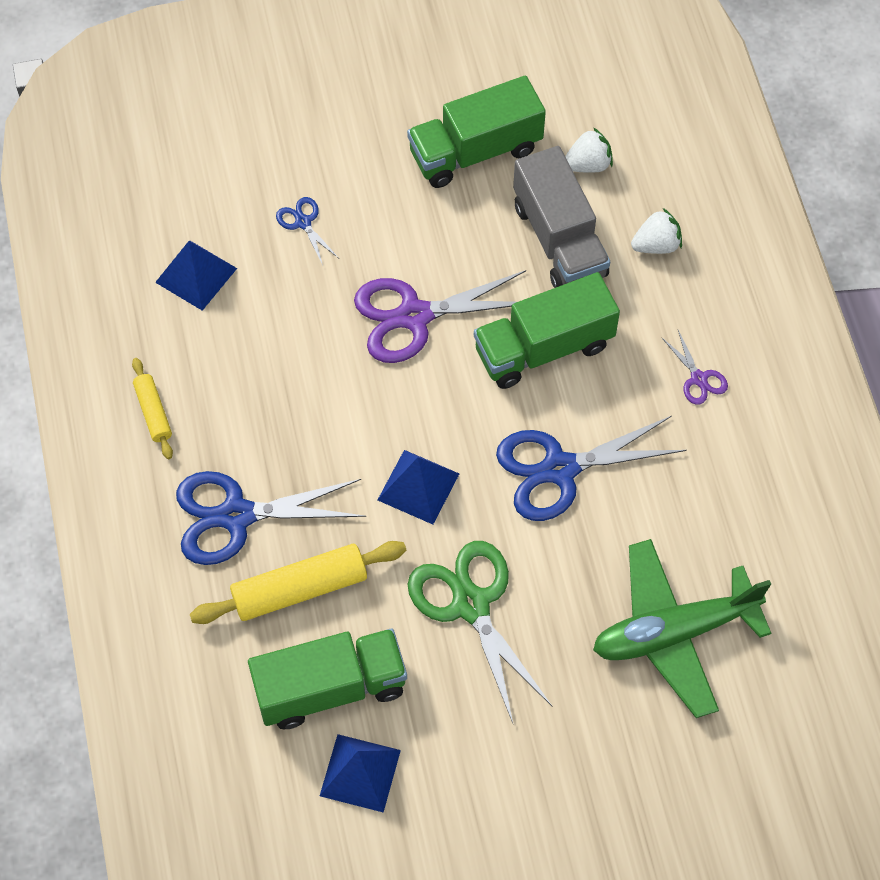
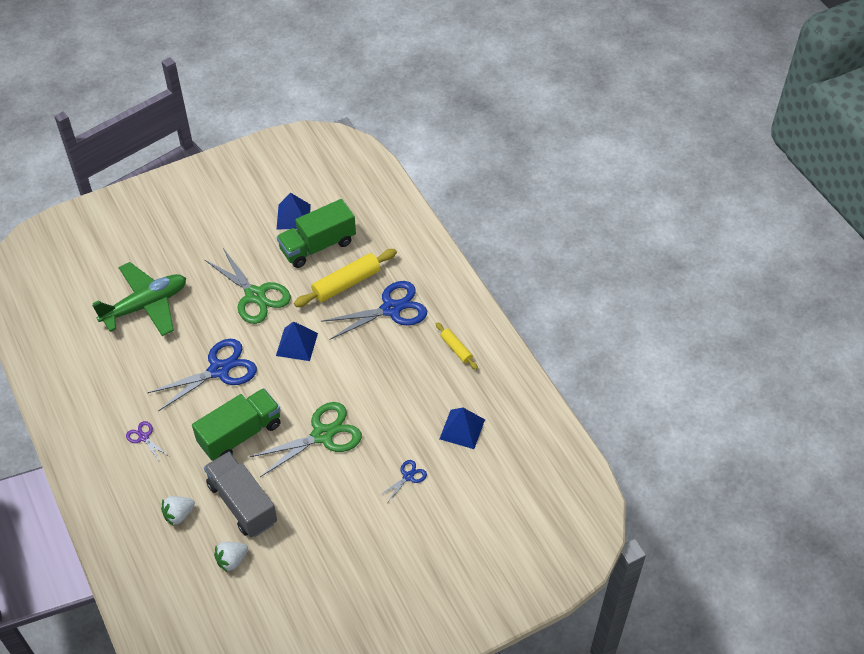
camera: 165 degrees right, 10 degrees down
blue scissors [276,197,338,265] -> blue scissors turned 90 degrees counterclockwise [380,460,427,502]
purple scissors [354,270,526,363] -> green scissors [250,402,362,477]
green truck [407,76,546,188] -> none

